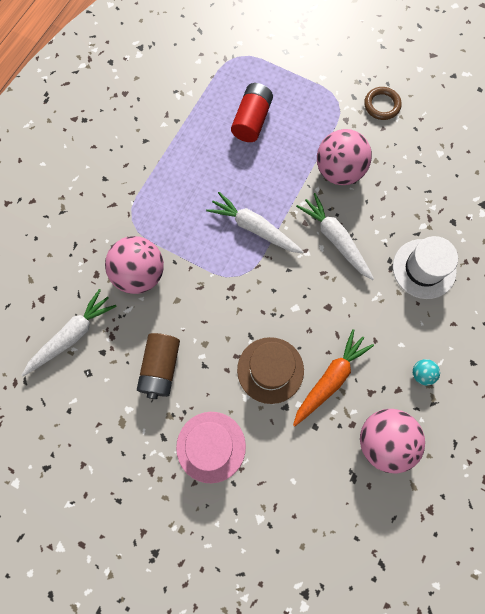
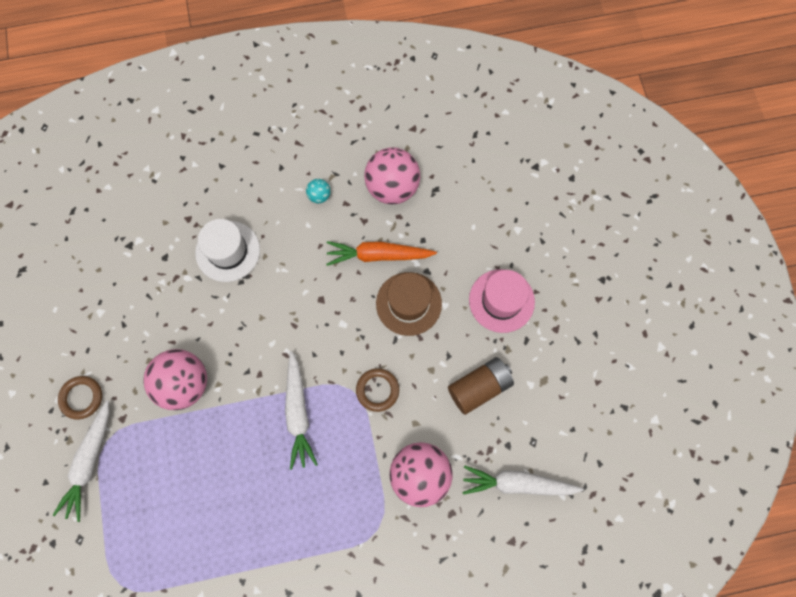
camera: 130 degrees left, 0 degrees up
red battery [231,83,273,142] -> none
white carrot [296,193,374,280] -> white carrot moved to [53,400,109,522]
none -> brown ring [356,368,399,412]

